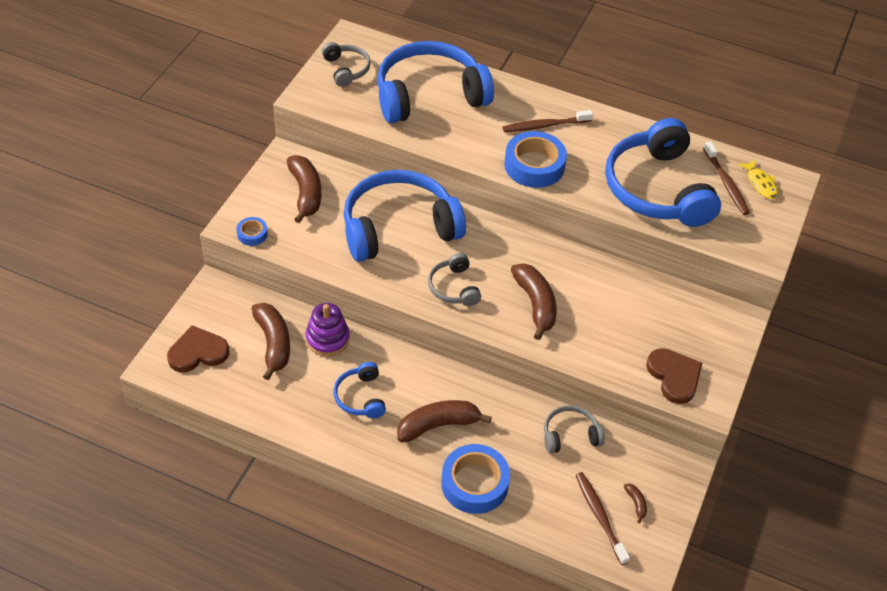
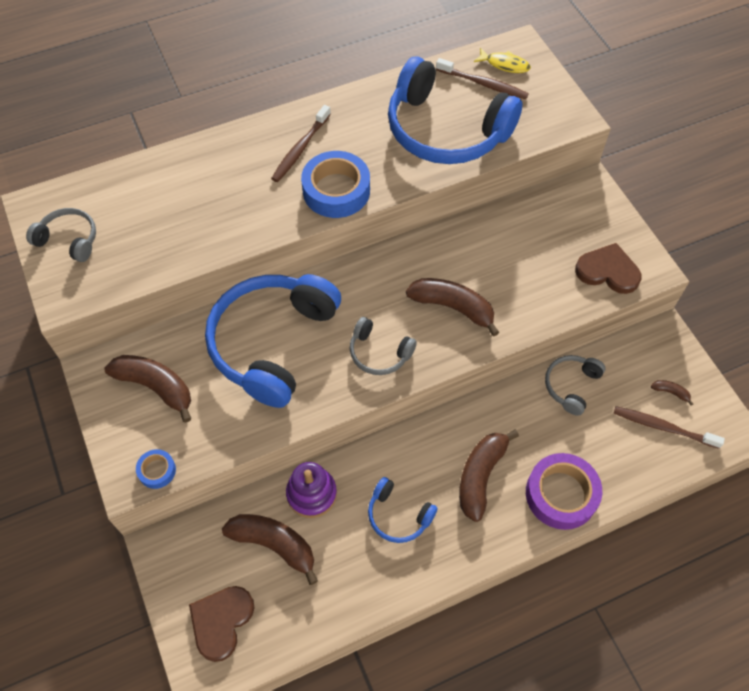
camera: 45 degrees left, 10 degrees up
blue headphones [377,41,494,123] -> none
blue tape [441,444,510,514] -> purple tape [526,453,602,530]

